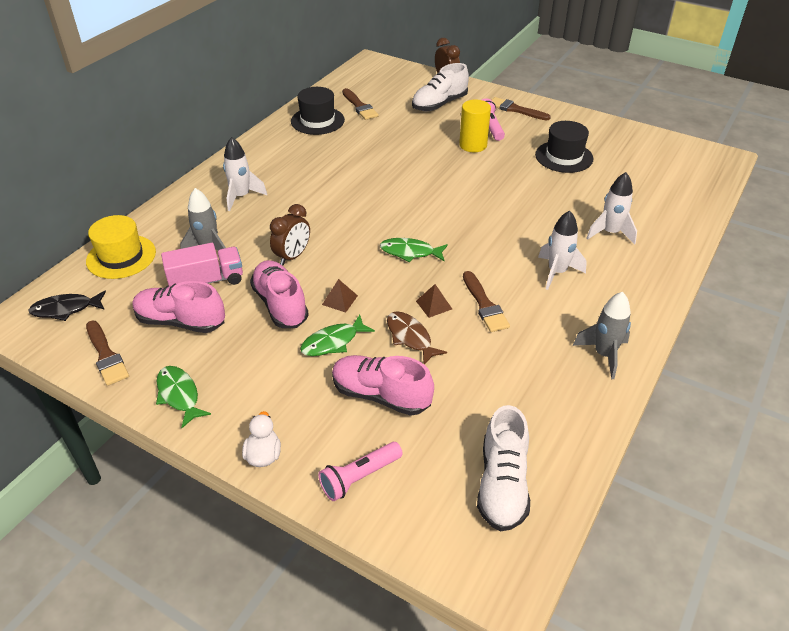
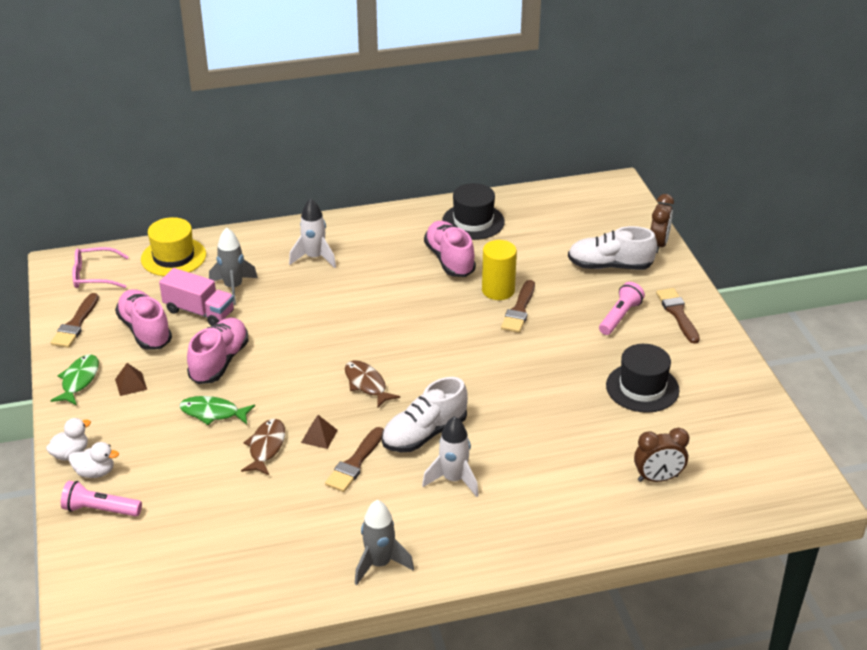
camera: 45 degrees right, 5 degrees down
black fish [28,291,106,321] -> pink glasses [72,247,129,288]
brown clock [270,204,310,265] -> brown clock moved to [634,428,689,482]
brown pyramid [322,279,358,312] -> brown pyramid moved to [115,363,147,396]
pink shoe [332,355,434,416] -> pink shoe moved to [424,221,476,277]
brown brush [342,88,379,120] -> brown brush moved to [501,280,535,333]
green fish [380,238,448,263] -> brown fish [345,360,400,409]
yellow cylinder [459,100,491,152] -> yellow cylinder moved to [482,240,517,300]
white shoe [477,405,530,532] -> white shoe moved to [382,377,468,452]
white rocket [586,172,637,245] -> none
none -> white duck [69,442,119,478]

